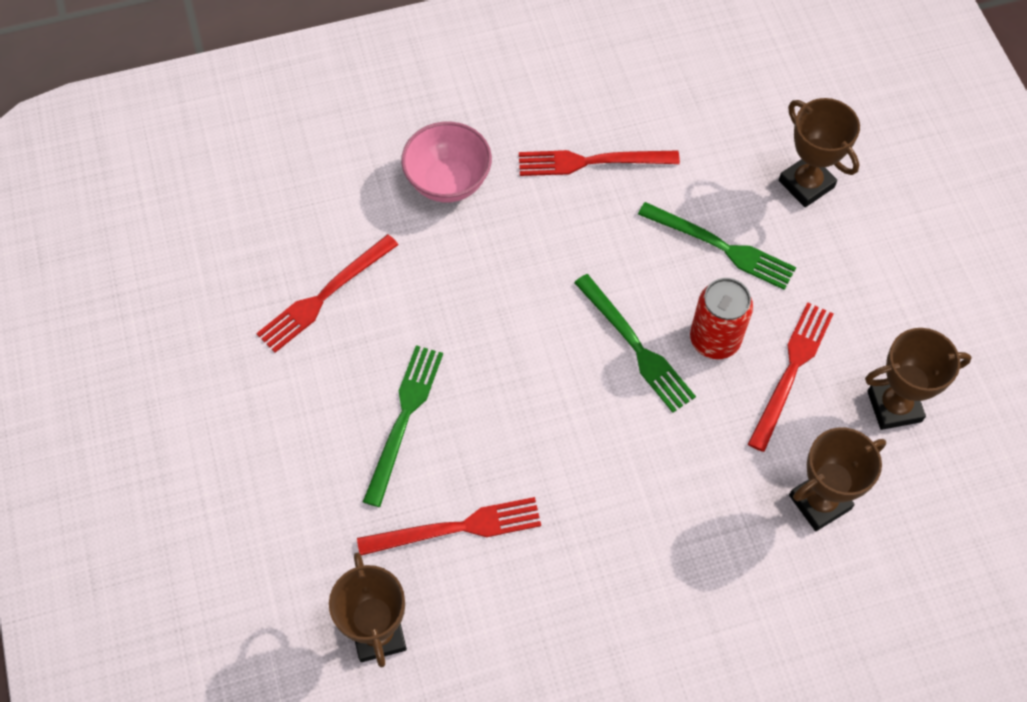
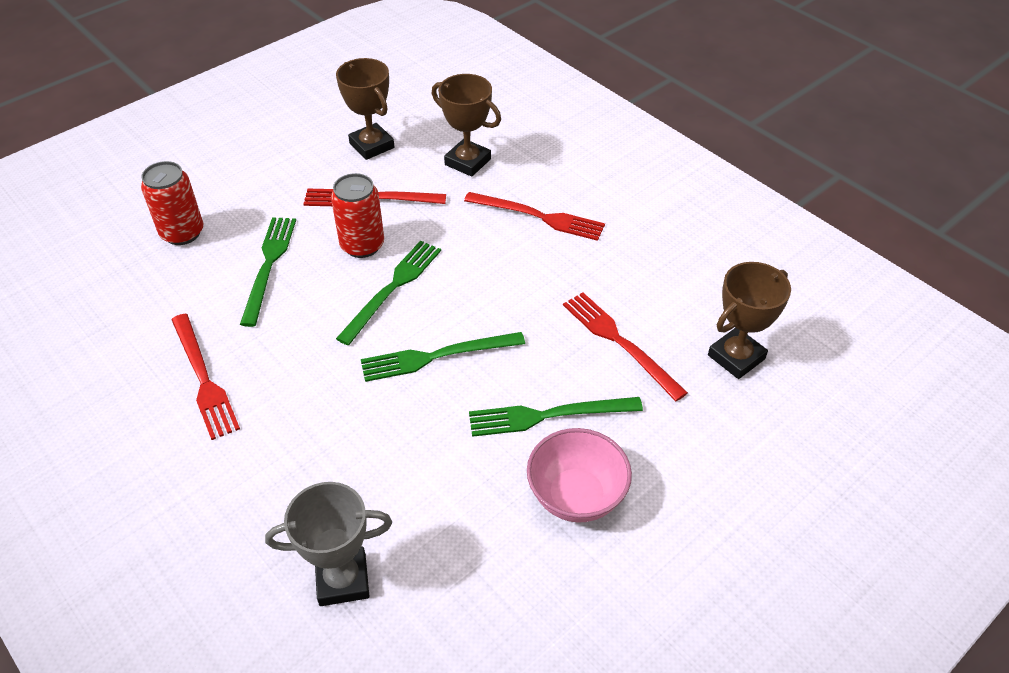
camera: 115 degrees left, 15 degrees down
red fork [256,234,398,353] -> red fork moved to [464,192,605,241]
pink bowl [401,122,492,202] -> pink bowl moved to [527,428,632,523]
brown trophy [779,98,860,207] -> red can [141,161,203,245]
none -> grey trophy [265,482,392,606]
none -> green fork [361,332,525,382]

